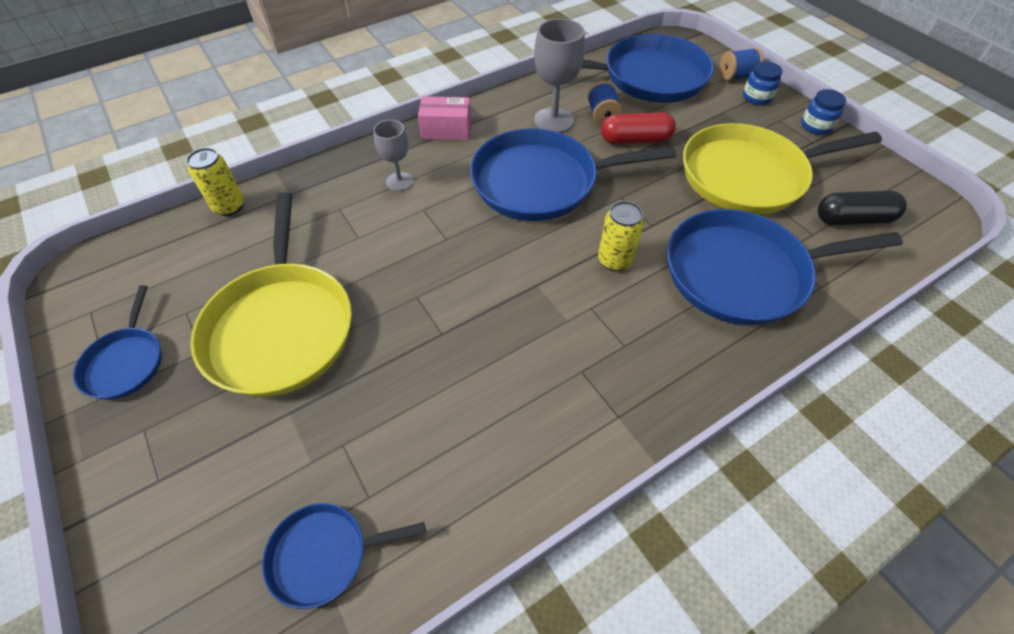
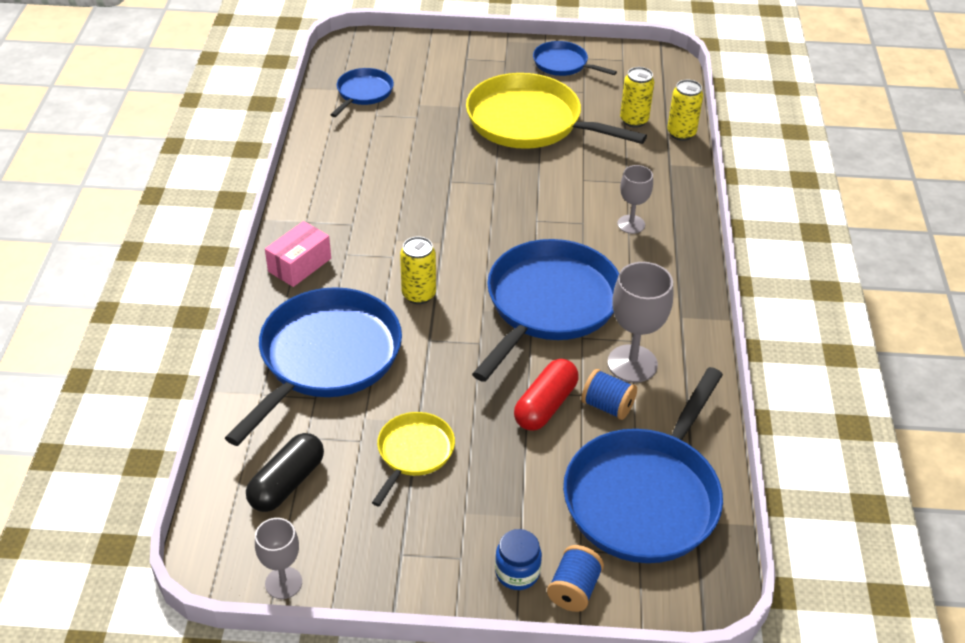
camera: 125 degrees right, 10 degrees down
pink box [418,96,471,140] -> pink box moved to [265,221,331,287]
yellow pan [683,123,882,215] -> yellow pan [372,412,455,506], size x0.51
blue jar [801,89,846,135] -> none
none -> grey goblet [255,518,302,599]
none -> yellow can [620,67,654,128]

